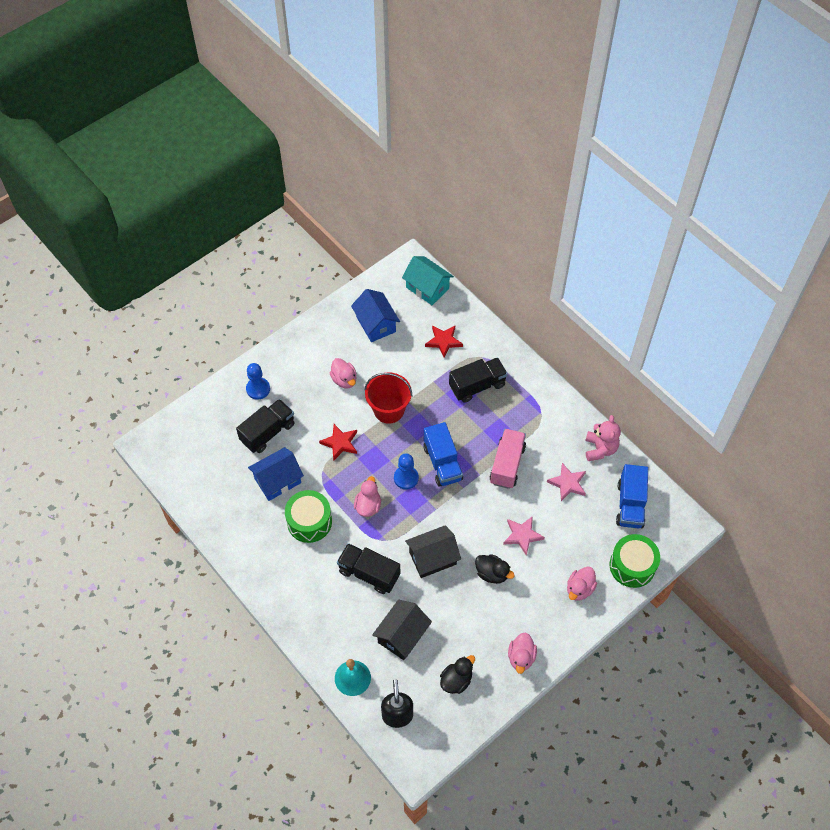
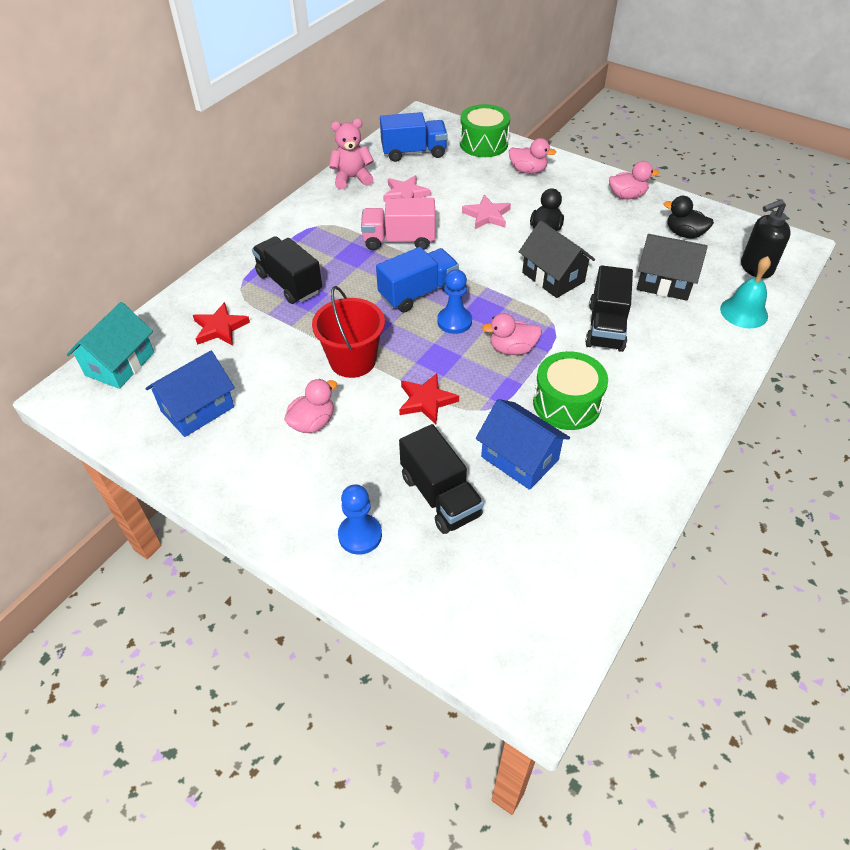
camera: 105 degrees left, 10 degrees down
black truck [236,399,295,453] -> black truck turned 150 degrees counterclockwise [399,424,484,534]

